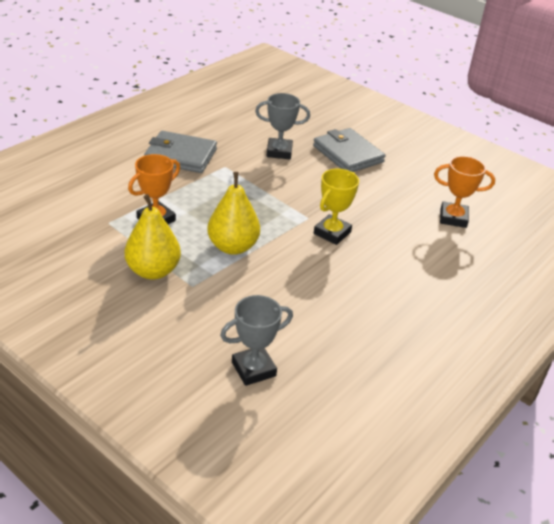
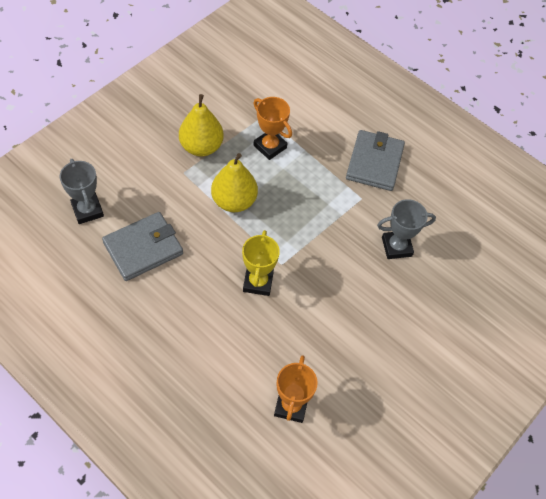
camera: 90 degrees right, 20 degrees up
grey trophy [255,93,310,159] -> grey trophy turned 75 degrees clockwise [377,199,436,259]
grey wallet [313,128,385,172] -> grey wallet moved to [102,212,183,281]
yellow trophy [314,169,359,245] -> yellow trophy turned 60 degrees clockwise [242,230,280,296]

